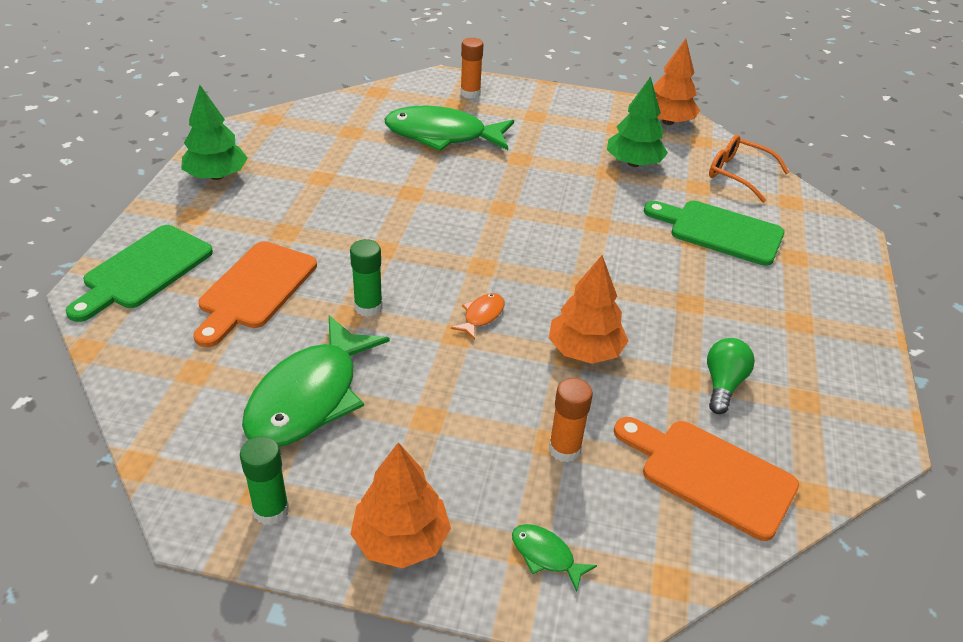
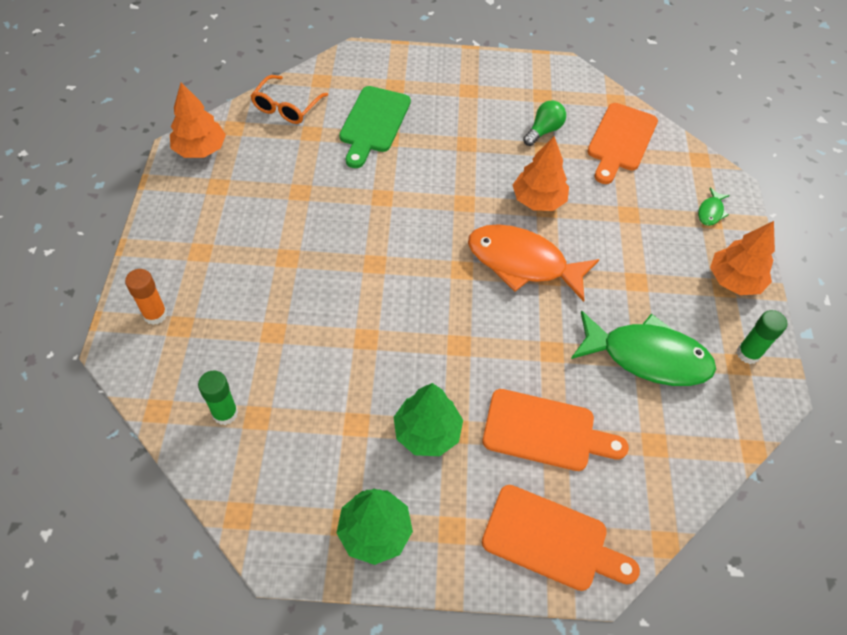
camera: 100 degrees left, 15 degrees up
green cutting board [66,225,213,322] -> orange cutting board [482,485,640,591]
green glue stick [350,239,383,317] -> green glue stick moved to [198,370,238,425]
green fish [384,106,514,151] -> none
orange fish [451,293,504,340] -> orange fish [468,224,600,302], size x2.41
orange glue stick [549,378,593,462] -> none
green tree [607,76,668,167] -> green tree moved to [394,383,463,456]
green light bulb [707,338,755,414] -> green light bulb turned 120 degrees clockwise [523,100,566,146]

